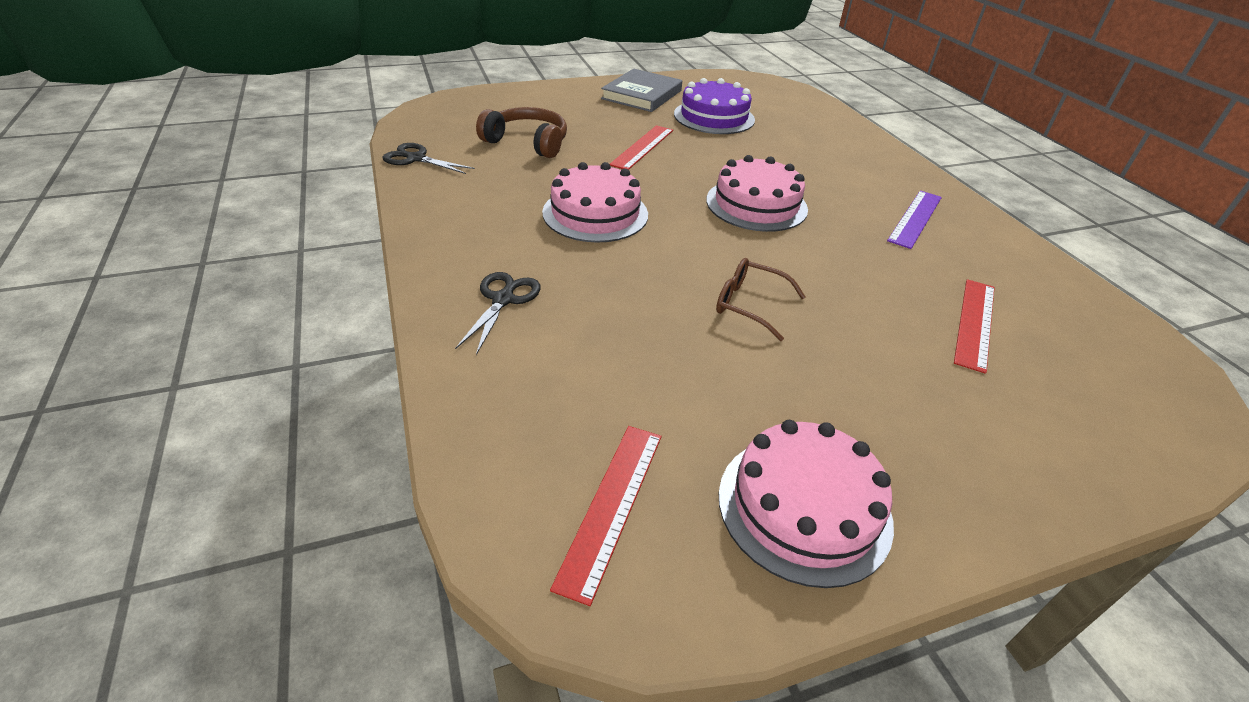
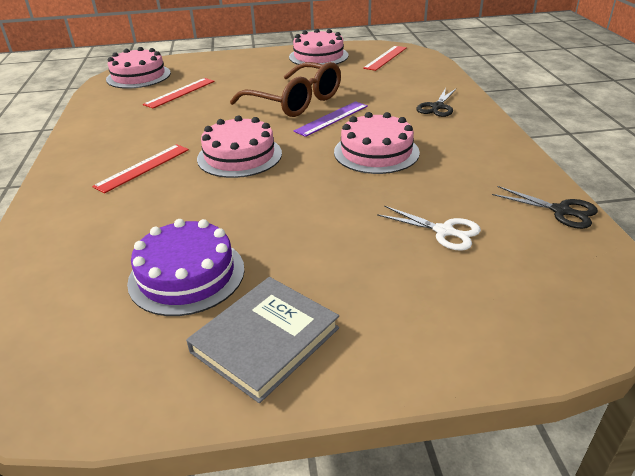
camera: 165 degrees left, 5 degrees down
brown headphones [476,107,567,158] -> white scissors [377,206,481,251]
red ruler [610,125,673,170] -> red ruler moved to [92,144,189,193]
brown glasses [716,258,806,341] -> brown glasses [230,62,341,117], size x1.91
purple ruler [887,191,942,249] -> purple ruler moved to [293,101,368,137]
none -> pink cake [106,47,171,89]

